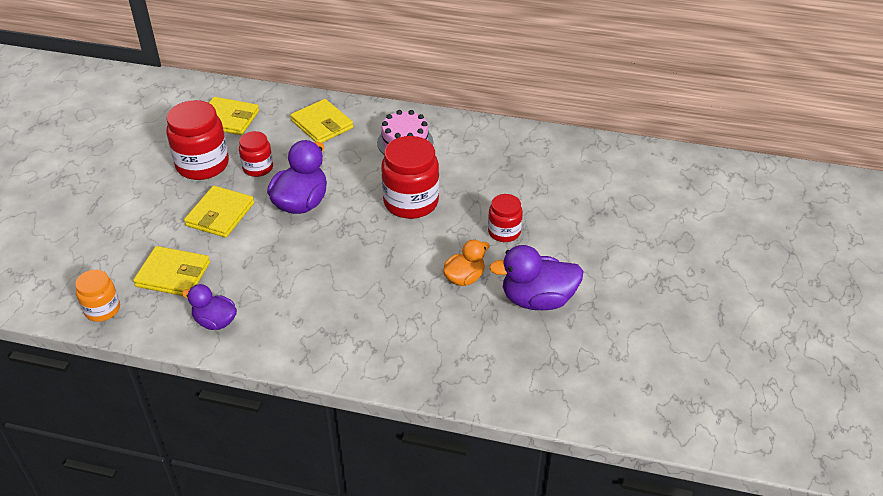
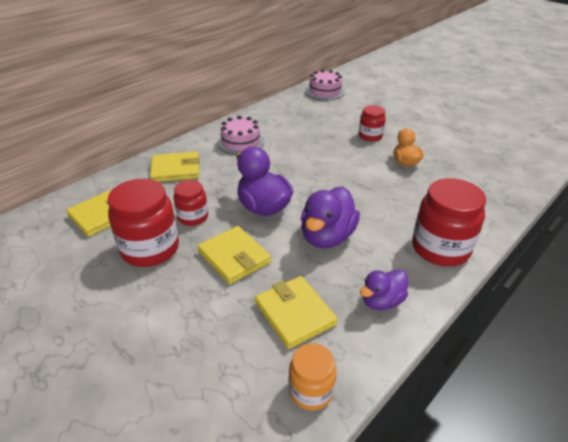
camera: 60 degrees left, 5 degrees down
yellow wallet [133,246,210,296] -> yellow wallet turned 75 degrees counterclockwise [255,276,337,349]
red jar [381,136,439,219] -> red jar moved to [412,178,486,266]
purple duck [489,245,584,310] -> purple duck moved to [301,187,360,248]
none -> pink cake [306,69,345,100]

